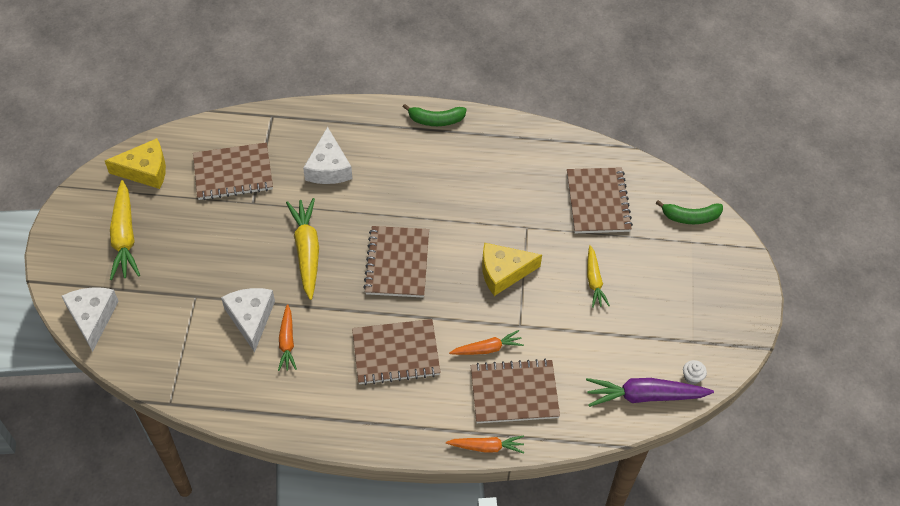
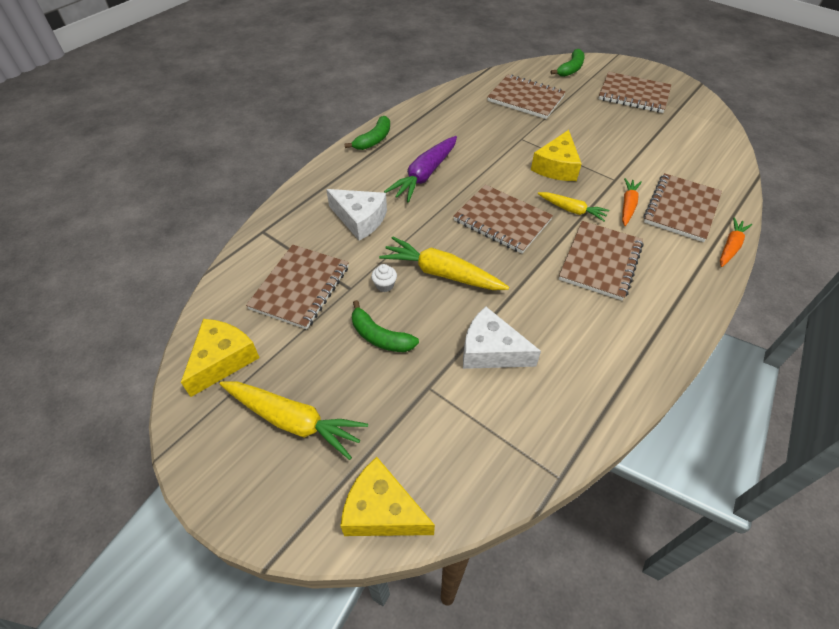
camera: 55 degrees left, 5 degrees down
white cheese [61,287,119,352] -> yellow cheese [340,457,435,536]
orange carrot [278,304,297,371] -> none
purple carrot [586,378,714,407] -> purple carrot moved to [384,136,457,203]
yellow carrot [587,245,610,308] -> yellow carrot moved to [538,192,609,221]
white cupcake [683,360,707,385] -> white cupcake moved to [371,264,397,292]
none -> green banana [352,300,419,352]
none -> brown notebook [598,72,672,113]

